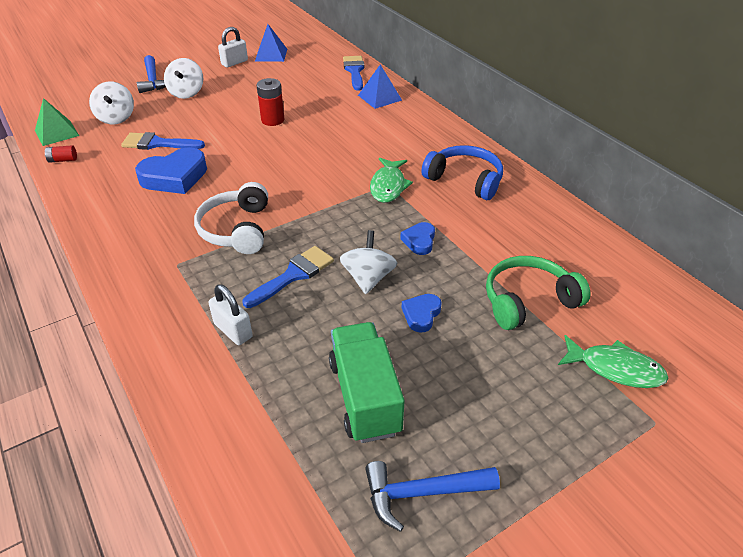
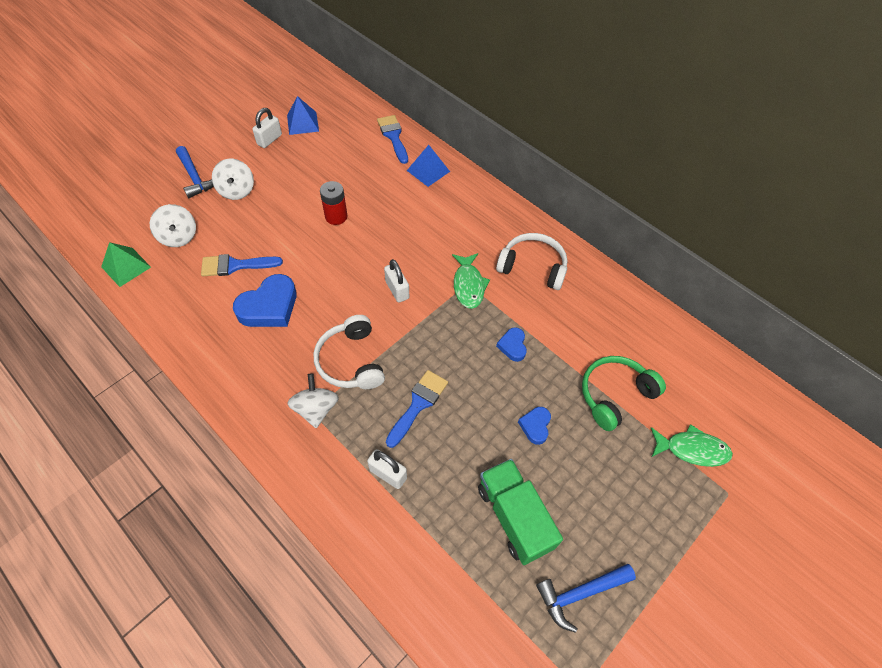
camera: 15 degrees left, 15 degrees up
red battery [45,145,77,163] -> none
white spinning top [340,230,397,294] -> white spinning top moved to [287,373,339,428]
blue headphones [421,145,503,200] -> white headphones [496,233,567,290]
none -> white padlock [384,259,409,303]

